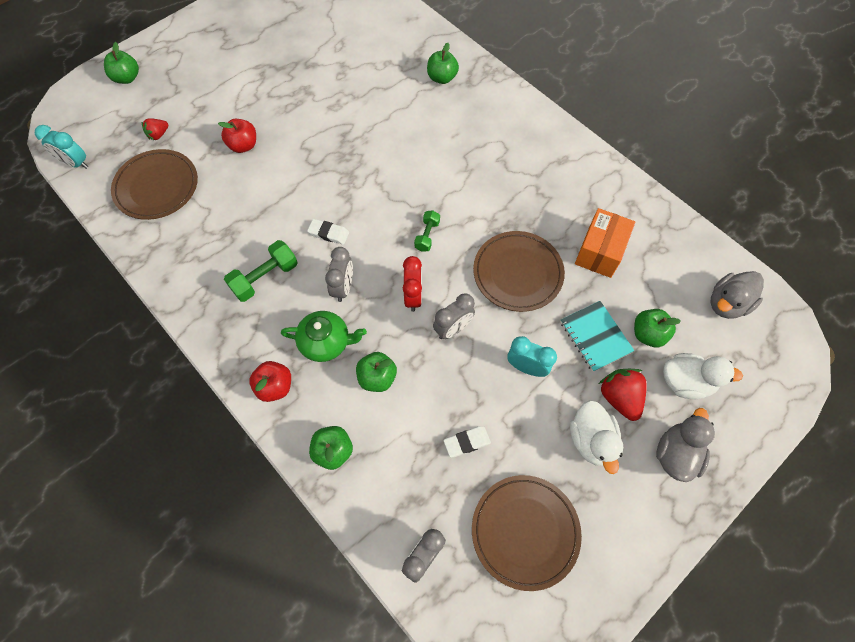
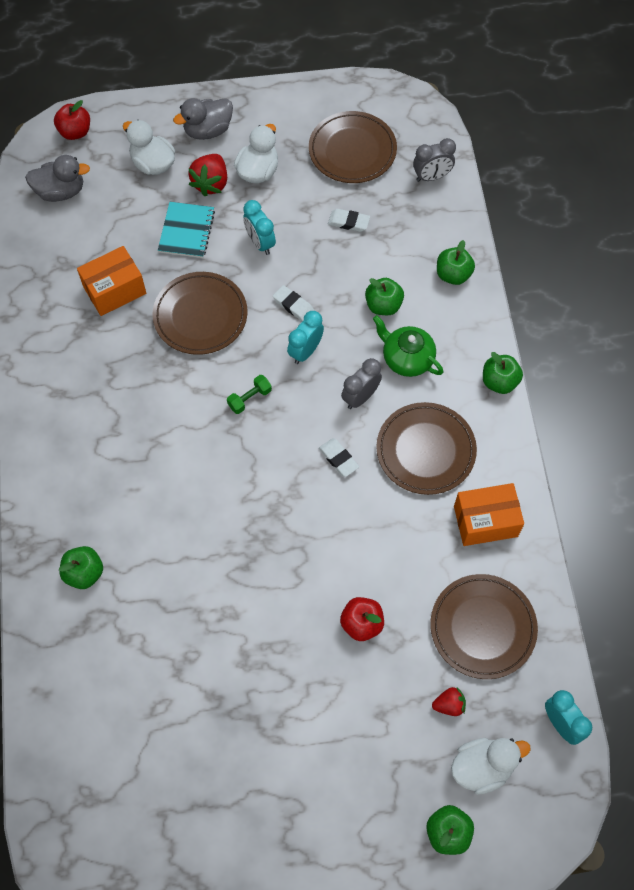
camera: 145 degrees left, 0 degrees up
green dumbbell [224,240,298,302] -> brown plate [376,402,477,495]
red apple [249,361,291,402] -> red apple moved to [54,100,90,140]
red clock [403,256,422,312] -> turquoise clock [287,311,324,364]
grey clock [433,293,475,339] -> white eraser [273,285,314,321]
green apple [634,309,681,347] -> green apple moved to [483,352,523,394]
none -> white duck [451,738,531,795]
none -> orange box [454,483,524,546]

